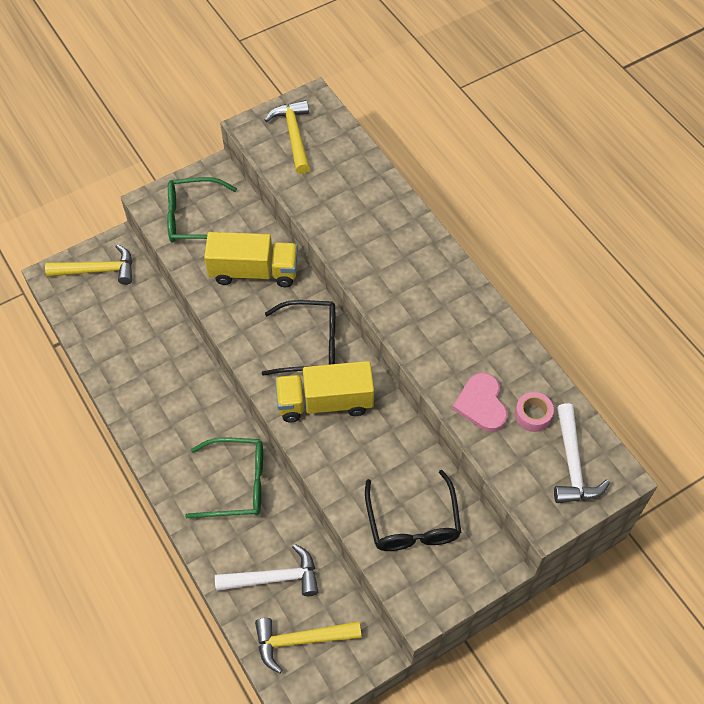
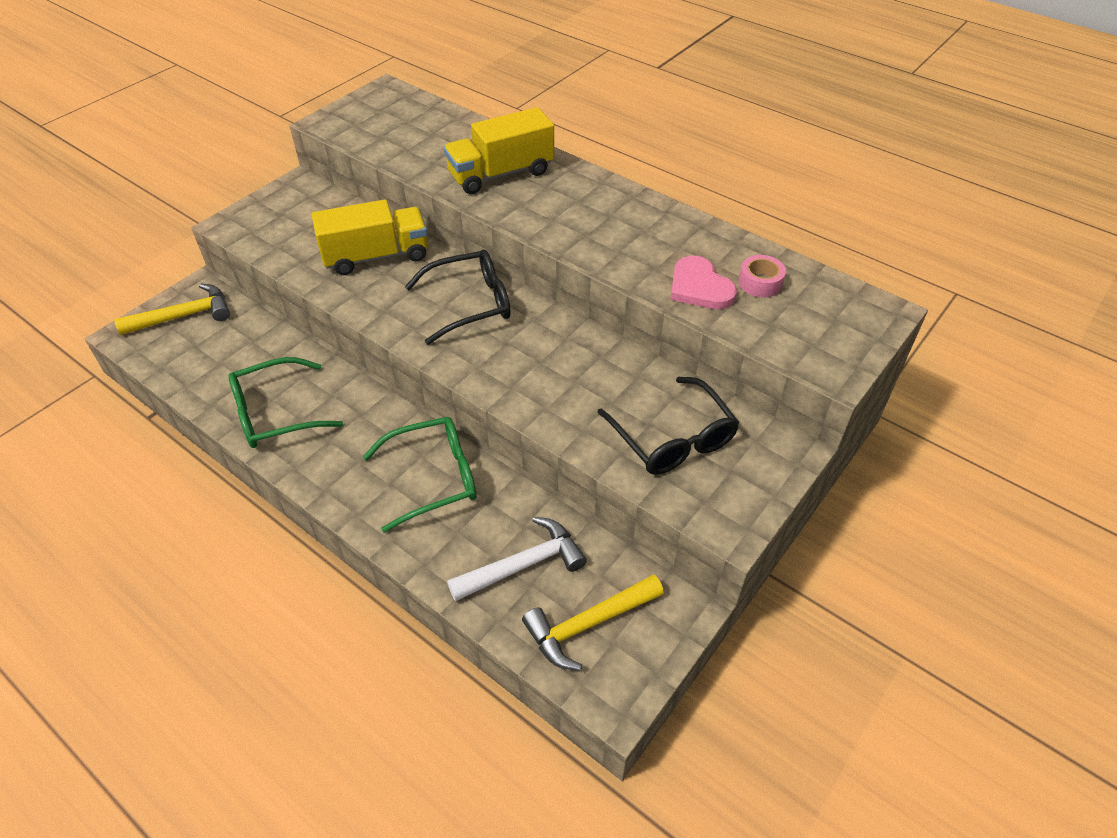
camera: 20 degrees left, 10 degrees down
green glasses [167,177,237,243] -> green glasses moved to [228,357,343,448]
yellow hammer [265,100,310,174] -> none
yellow truck [275,361,374,422] -> yellow truck moved to [444,107,554,194]
white hammer [554,403,610,503] -> none

